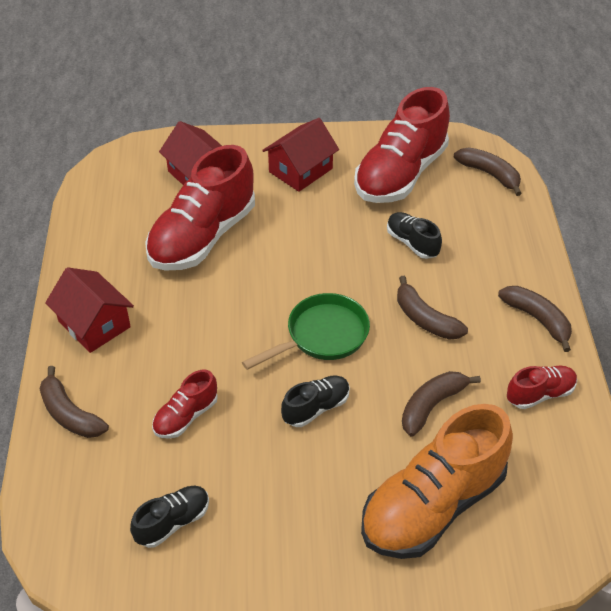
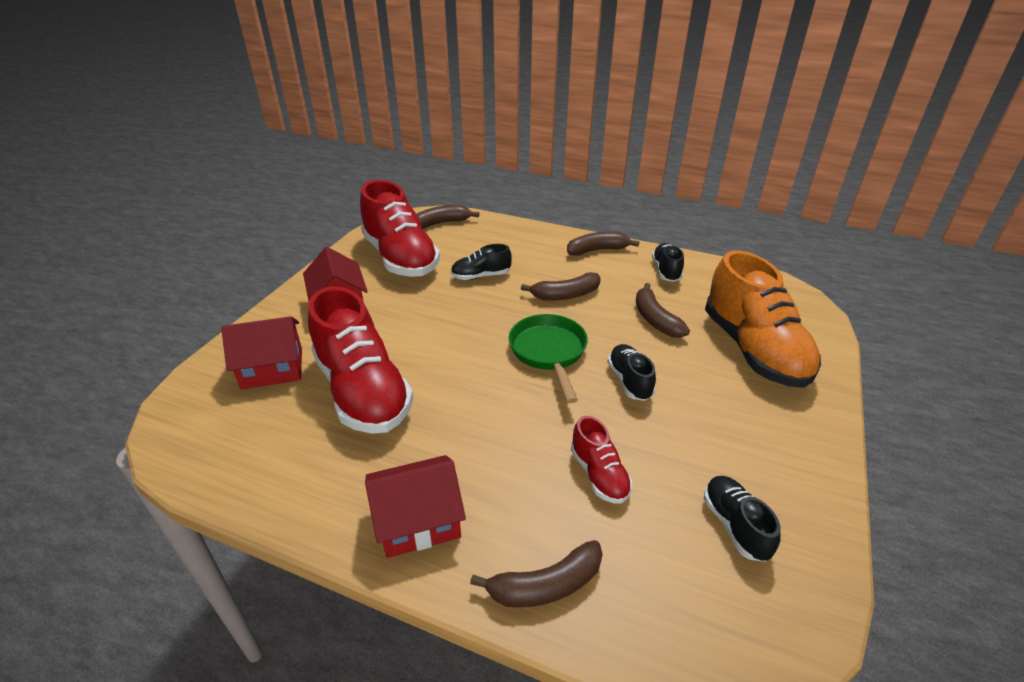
camera: 65 degrees left, 10 degrees down
red shoe [507,366,577,409] -> black shoe [652,243,684,282]

